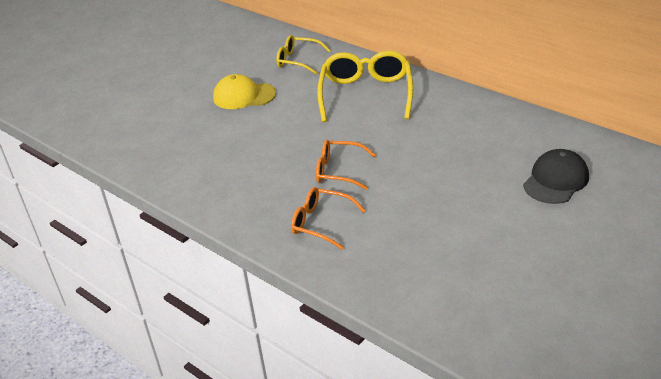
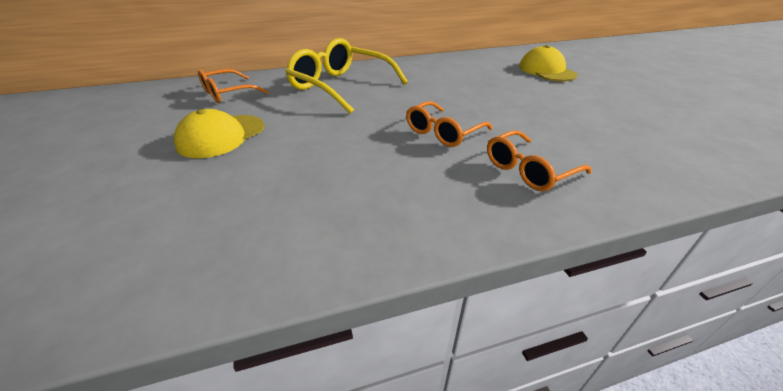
camera: 60 degrees left, 0 degrees up
yellow glasses [276,35,331,74] -> orange glasses [198,69,269,103]
black cap [523,149,589,204] -> yellow cap [519,45,578,81]

